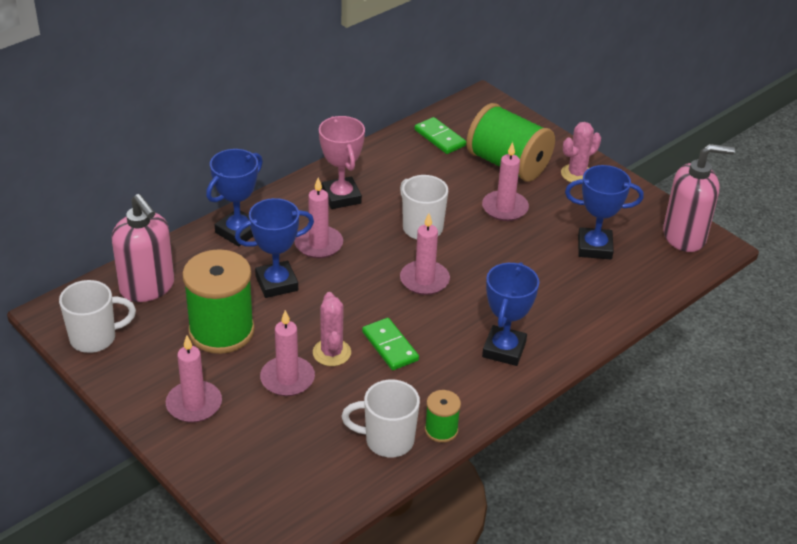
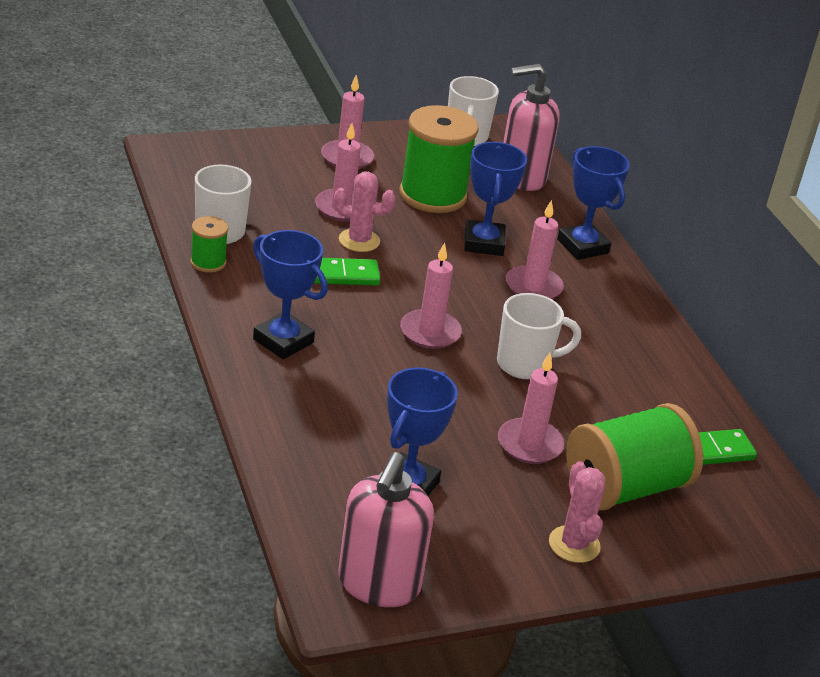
camera: 110 degrees right, 5 degrees down
pink trophy [319,116,365,209] -> none

